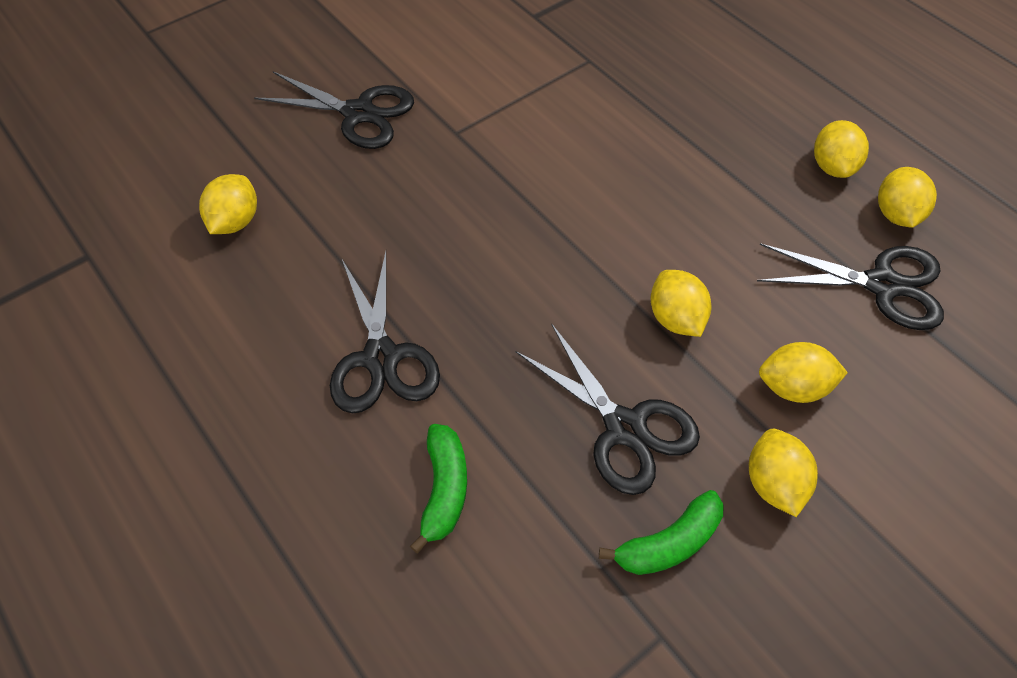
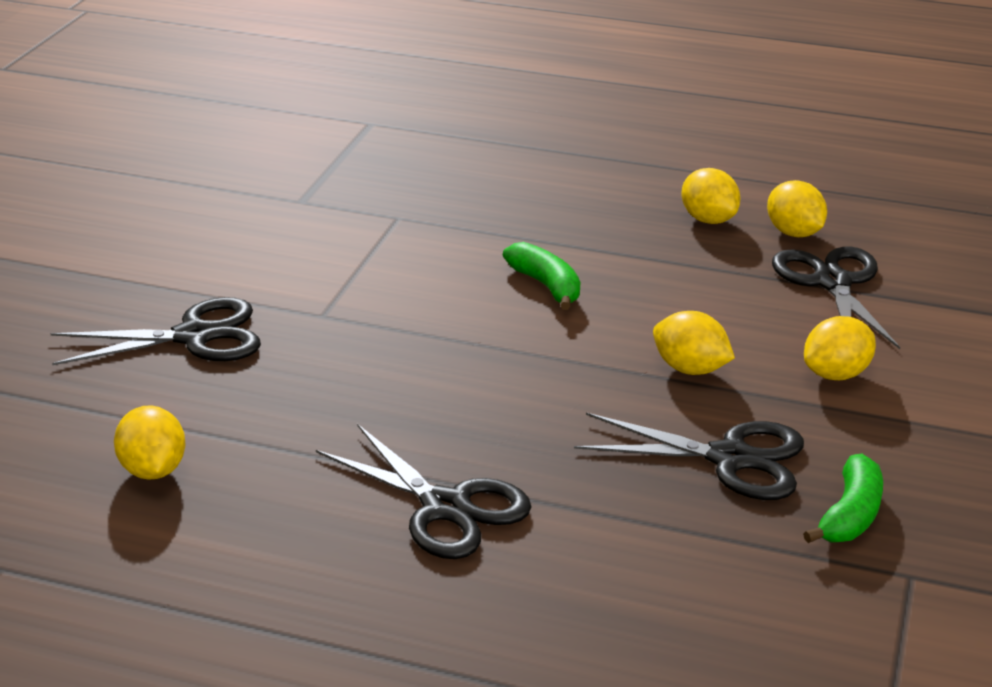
camera: 35 degrees left, 25 degrees down
green banana [410,424,467,553] -> green banana moved to [503,242,580,310]
yellow lemon [749,429,818,517] -> none
black scissors [757,243,944,330] -> black scissors turned 75 degrees counterclockwise [772,246,900,349]

